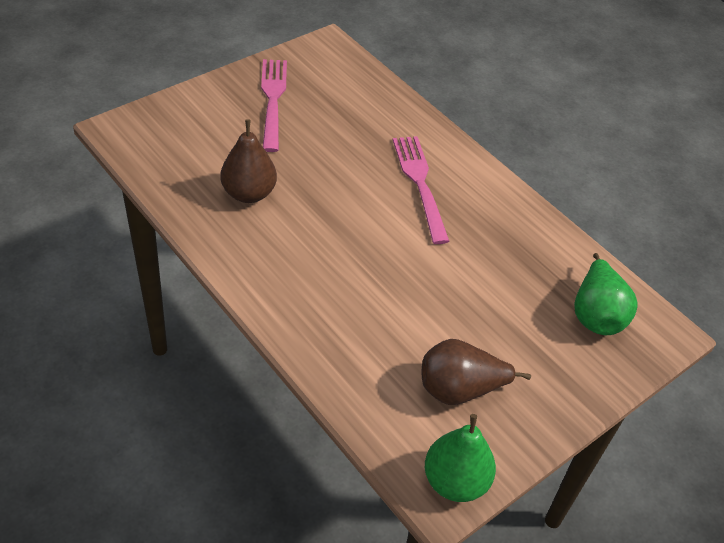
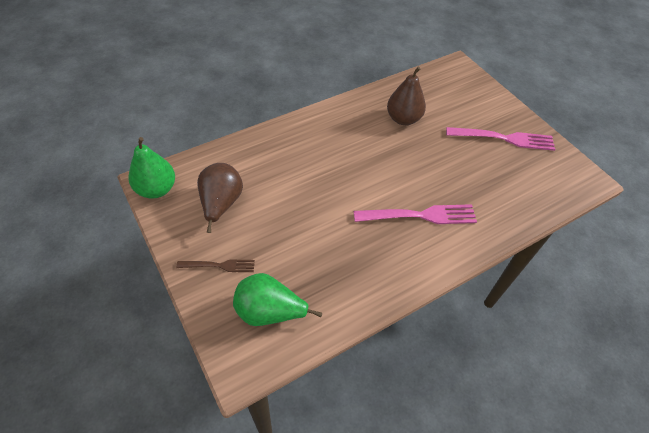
camera: 100 degrees right, 5 degrees up
none -> brown fork [176,259,255,272]

